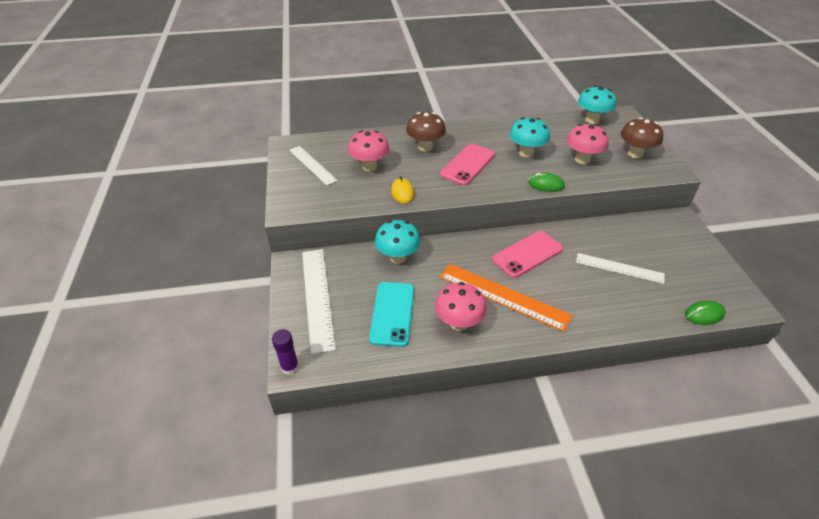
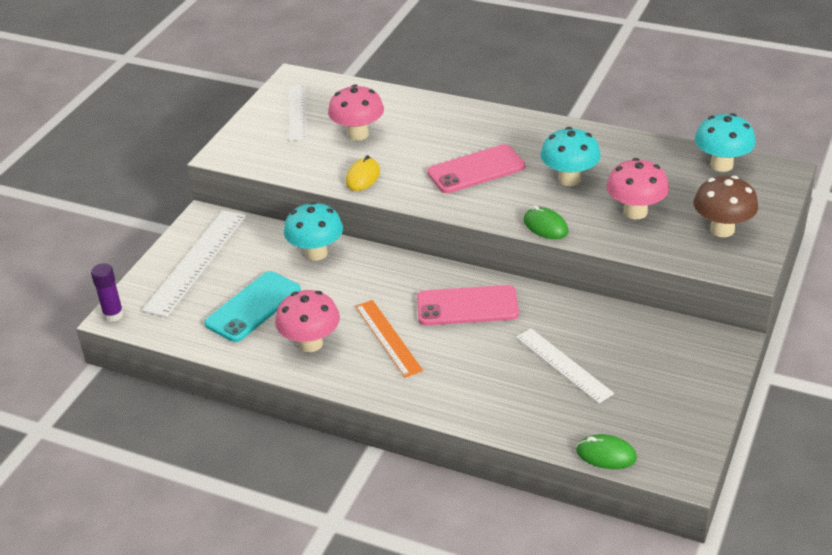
camera: 35 degrees right, 5 degrees down
brown mushroom [406,112,446,151] -> none
orange ruler [440,264,573,332] -> orange ruler [355,300,423,378], size x0.66

